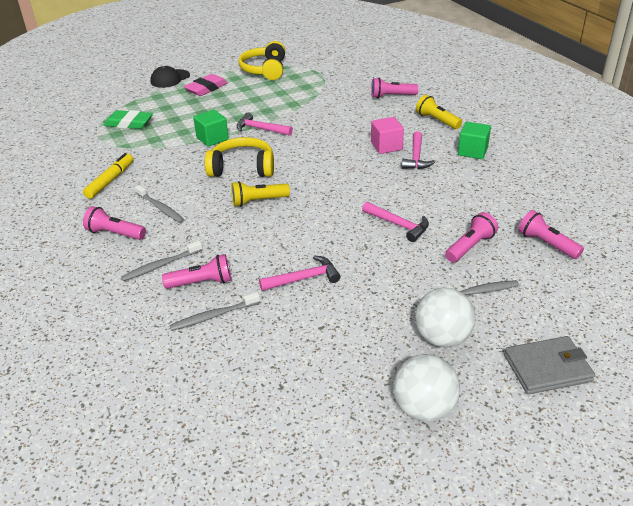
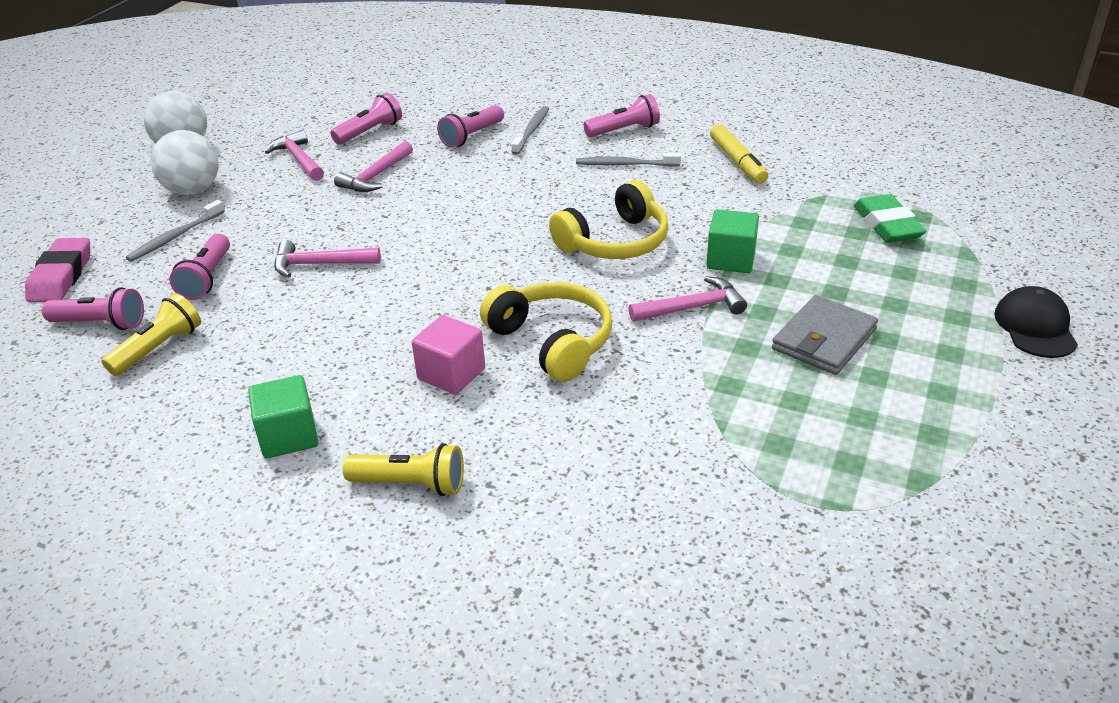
camera: 140 degrees right, 0 degrees up
green eraser [104,110,153,129] -> green eraser turned 75 degrees counterclockwise [853,194,927,243]
grey toothbrush [169,292,260,331] -> none
pink eraser [184,74,228,96] -> pink eraser moved to [25,238,90,302]
yellow flashlight [231,181,290,207] -> yellow flashlight moved to [101,293,201,376]
yellow headphones [239,41,285,80] -> yellow headphones moved to [480,282,612,382]
pink flashlight [371,78,418,99] -> pink flashlight moved to [330,92,402,145]
pink hammer [402,131,435,169] -> pink hammer moved to [265,130,324,181]
grey wallet [504,336,595,394] -> grey wallet moved to [772,295,878,375]

